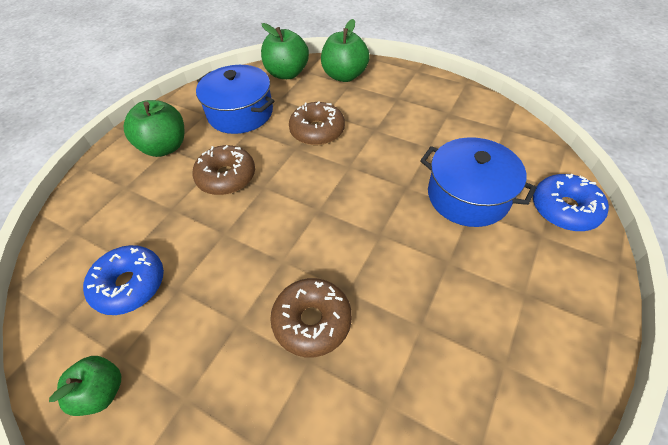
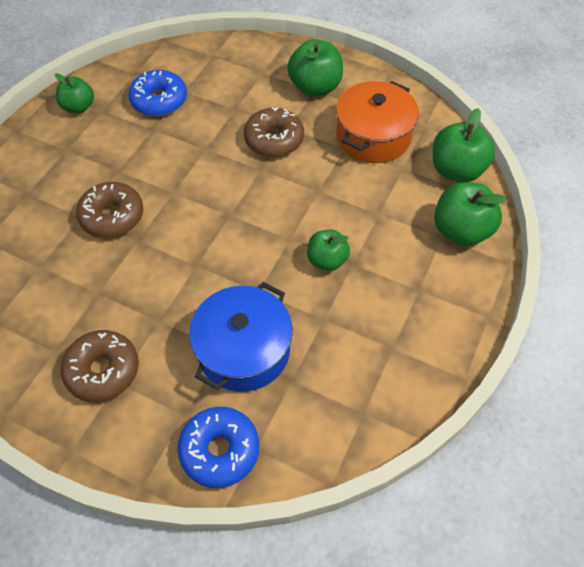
camera: 85 degrees right, 5 degrees up
blue pot [196,65,274,134] -> orange pot [336,81,419,163]
brown donut [289,102,345,145] -> brown donut moved to [61,330,139,402]
none -> green apple [307,230,350,271]

